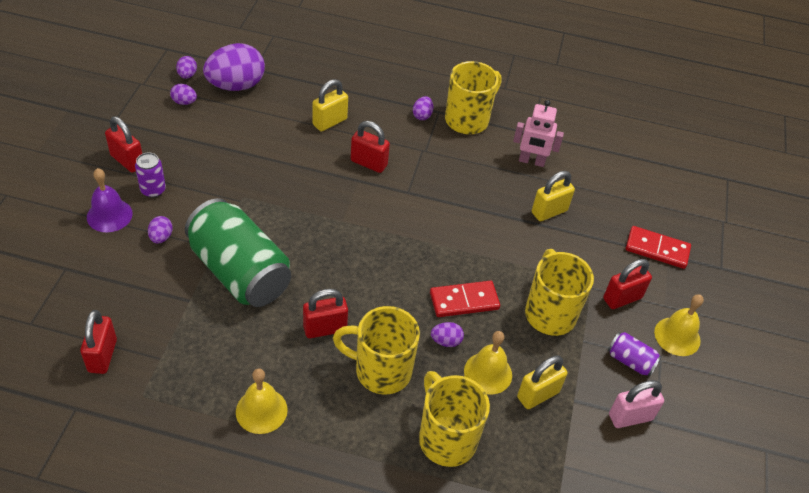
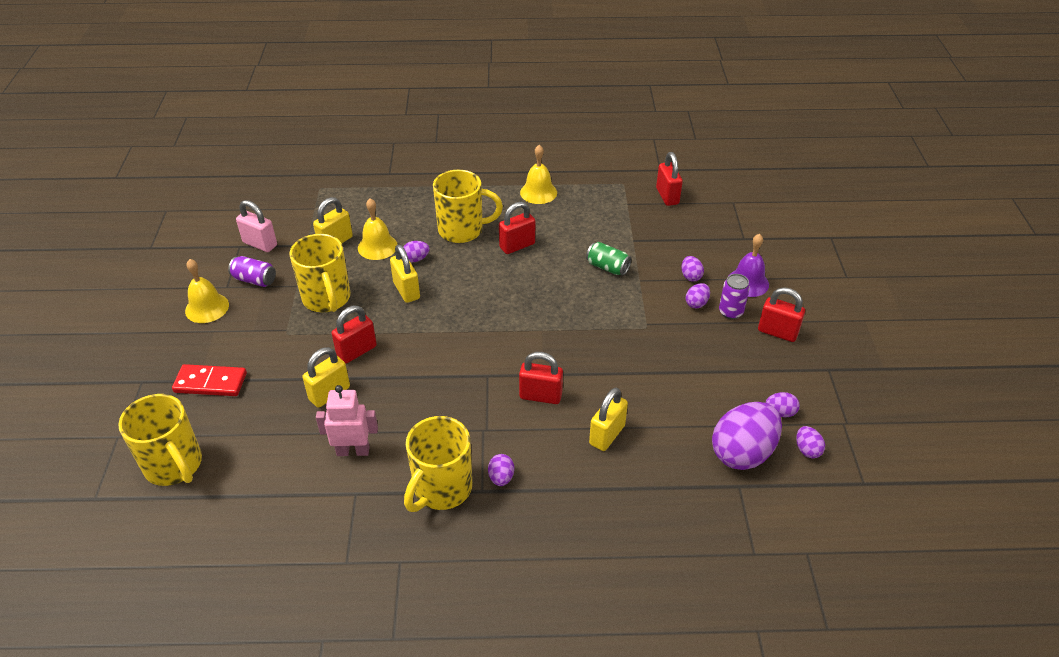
camera: 170 degrees right, 5 degrees down
green can [185,198,291,307] -> green can [586,242,631,276], size x0.43
yellow mug [419,371,490,467] -> yellow mug moved to [118,394,202,486]
red domino [430,281,500,317] -> yellow padlock [390,245,420,303]
red padlock [603,259,652,309] -> red padlock moved to [331,306,377,364]
pink padlock [609,380,664,428] -> pink padlock turned 60 degrees clockwise [236,200,277,252]
none -> purple egg [686,283,710,309]

